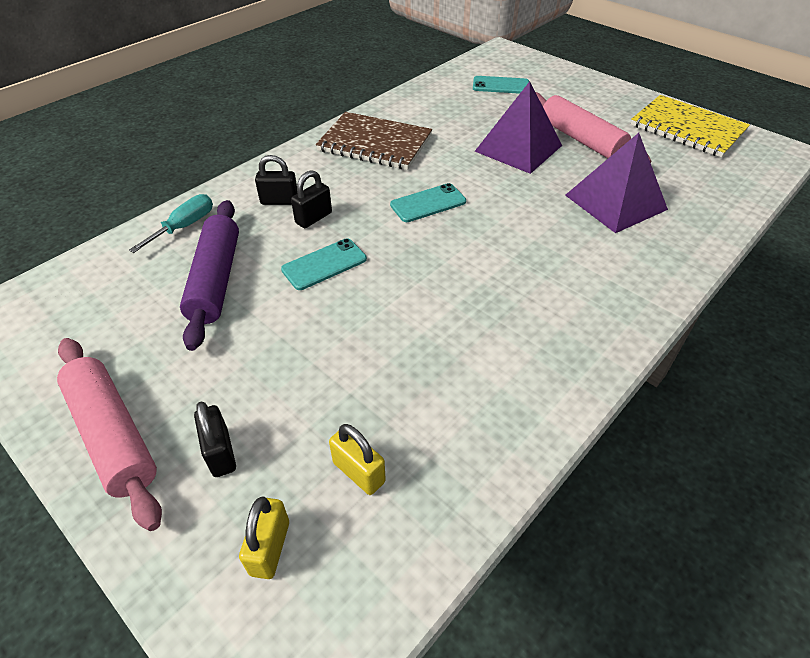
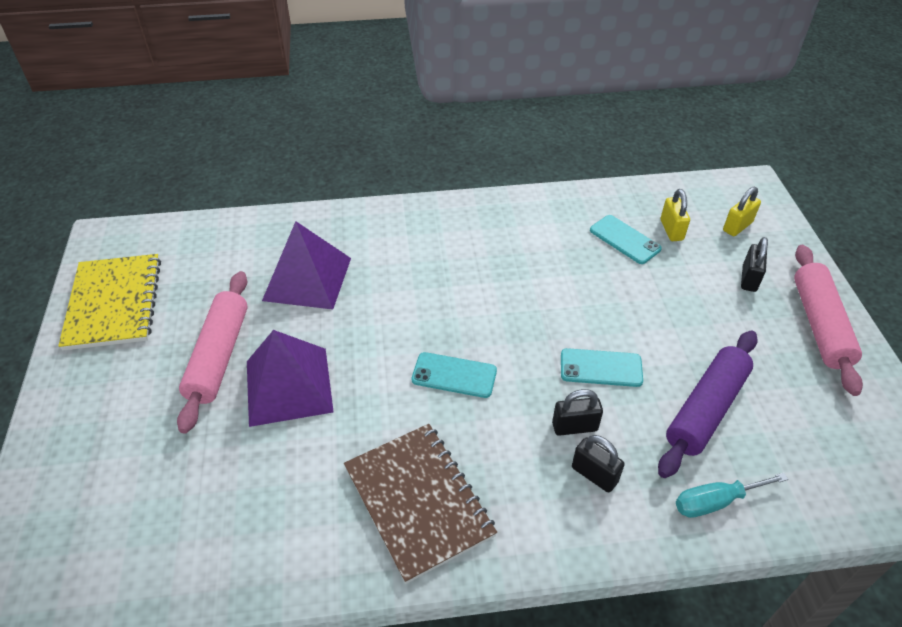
camera: 140 degrees left, 0 degrees up
turquoise phone [473,76,529,94] -> turquoise phone moved to [590,215,662,264]

